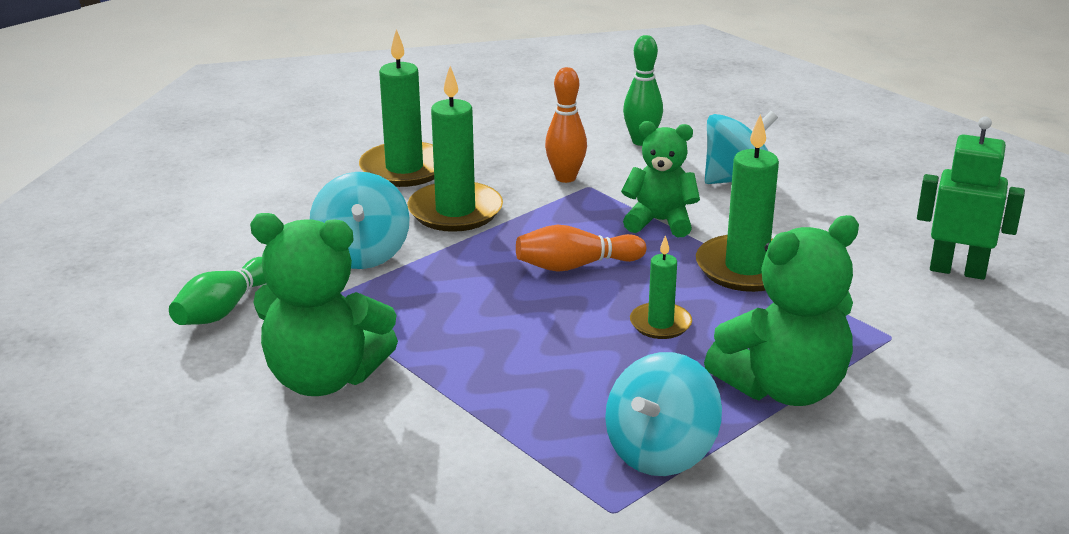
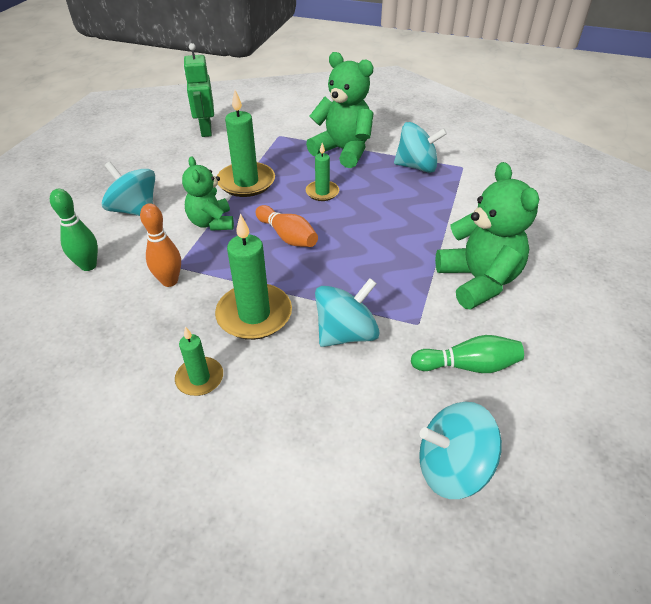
camera: 120 degrees left, 15 degrees up
green candle [359,29,434,187] -> green candle [175,327,223,396], size x0.57
none -> turquoise spinning top [419,402,502,499]

